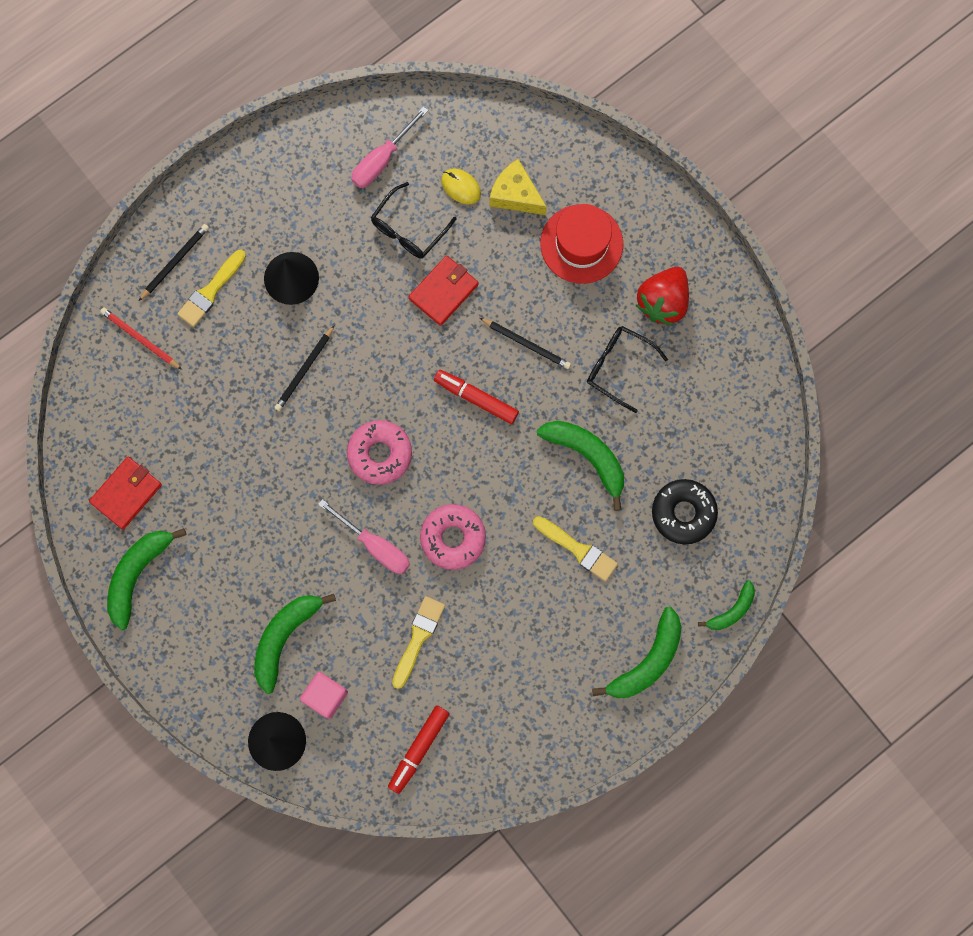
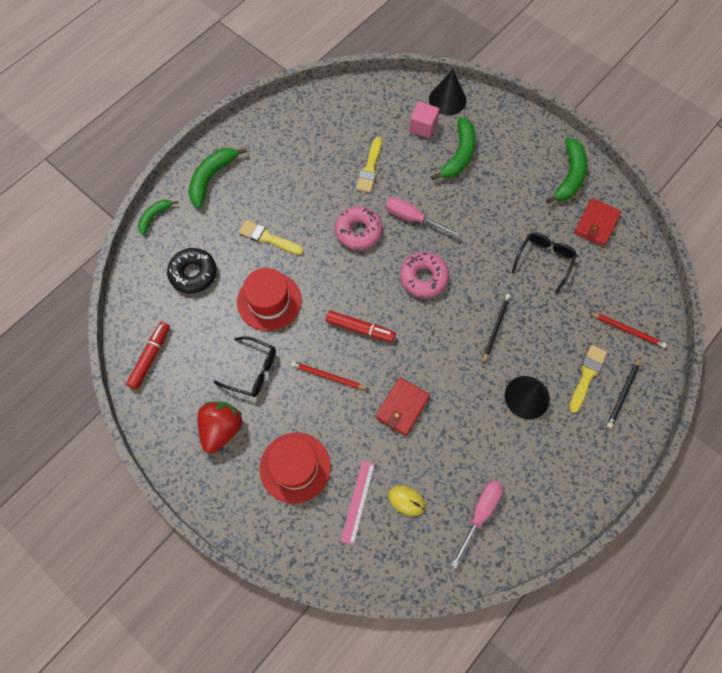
camera: 170 degrees right, 10 degrees down
black glasses [371,182,457,259] -> black glasses moved to [512,233,577,293]
red marker [388,705,450,794] -> red marker moved to [126,322,170,389]
black pencil [480,318,571,369] -> red pencil [291,361,370,390]
yellow cheese [490,159,547,215] -> pink ruler [341,461,375,545]
green banana [537,421,624,511] -> red hat [237,268,302,331]

